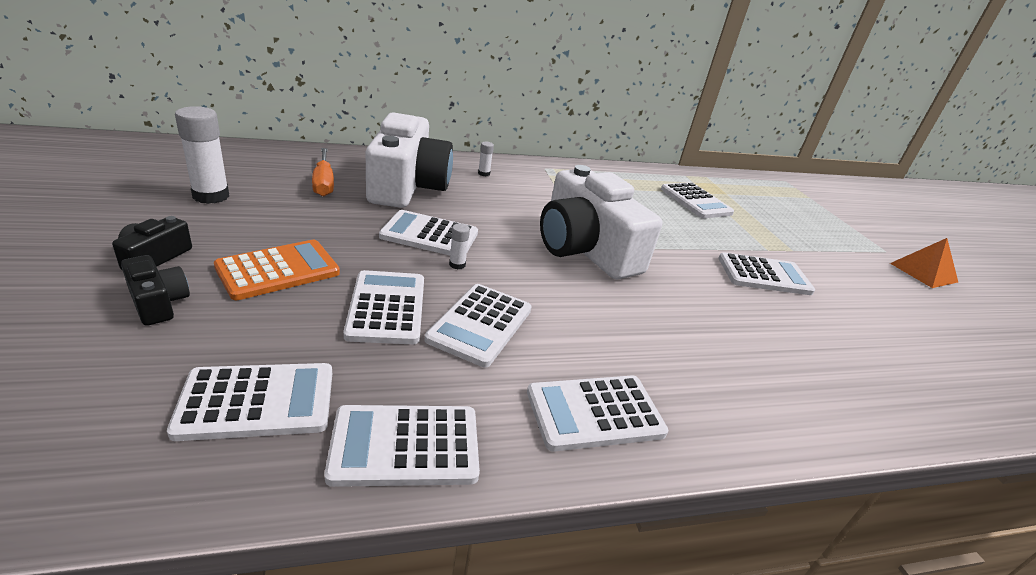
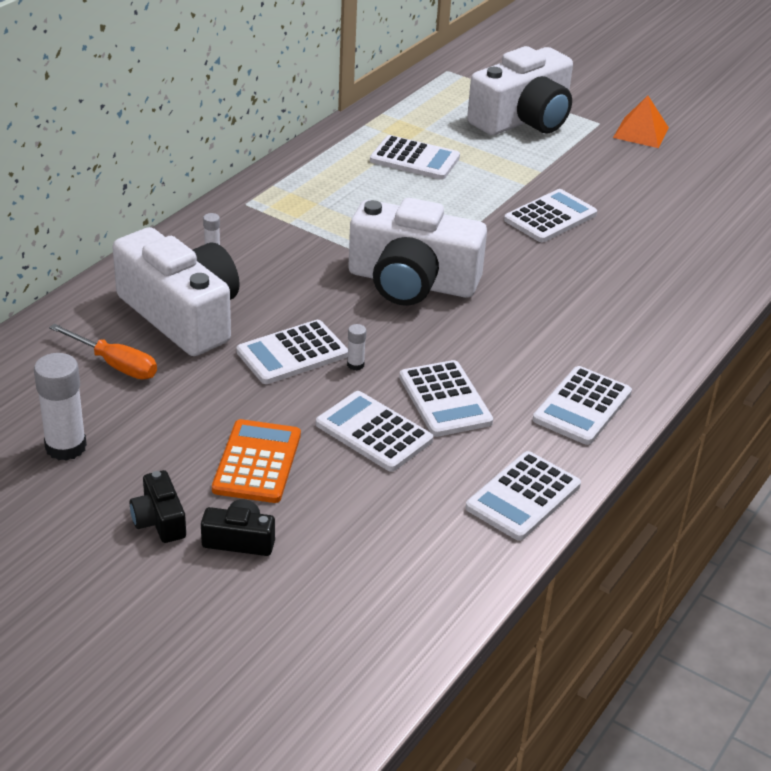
camera: 40 degrees left, 5 degrees up
white calculator [167,363,332,441] -> none
none -> white camera [467,46,573,135]

